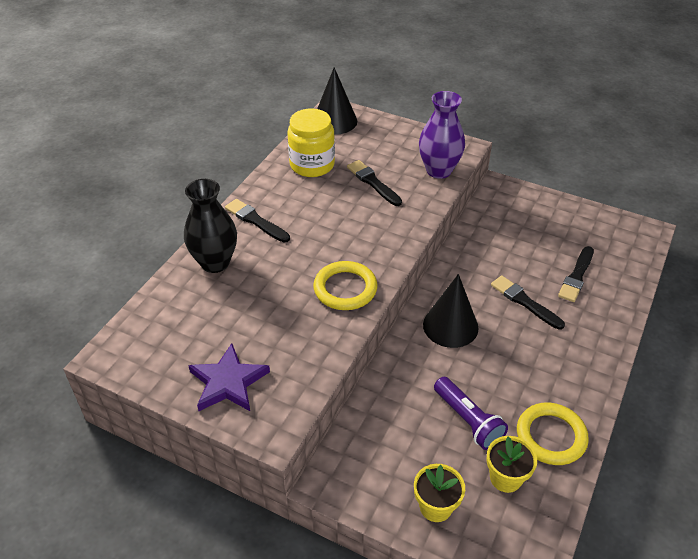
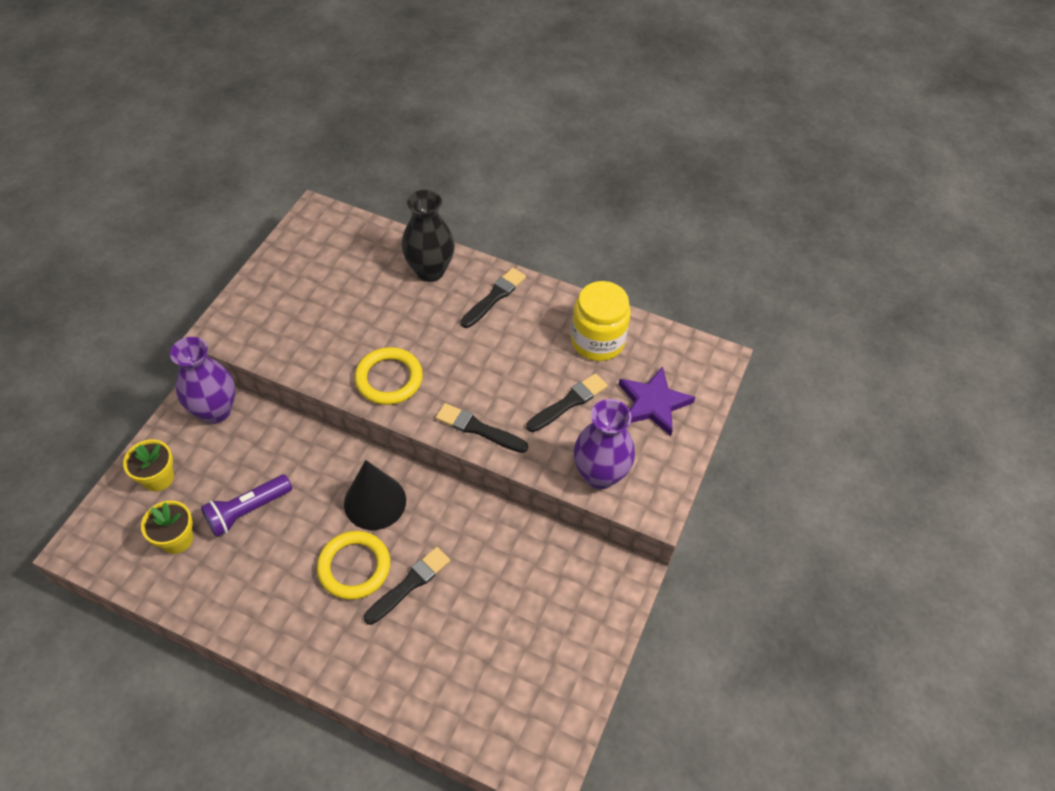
camera: 85 degrees right, 10 degrees up
purple star [188,343,270,411] -> purple star moved to [619,366,695,436]
black cone [317,67,357,135] -> none
yellow ring [517,403,589,465] -> yellow ring moved to [317,531,390,600]
black brush [558,246,594,302] -> black brush moved to [436,403,528,453]
none -> purple vase [170,337,235,424]

